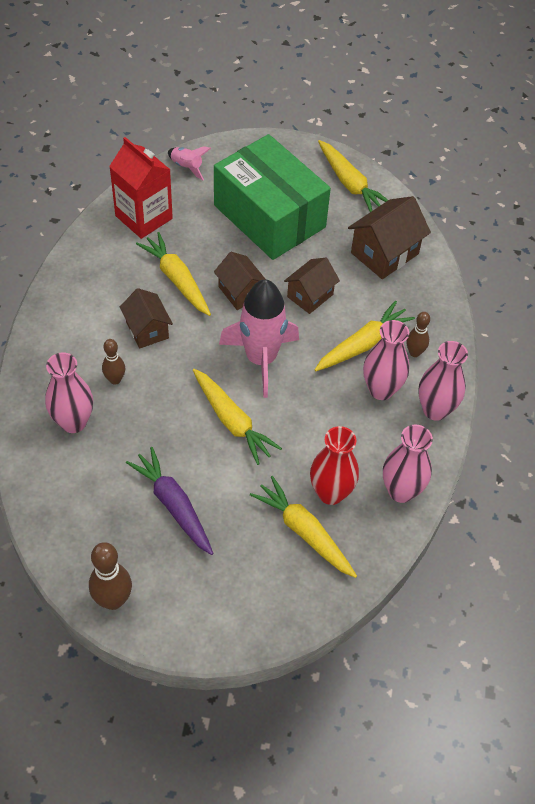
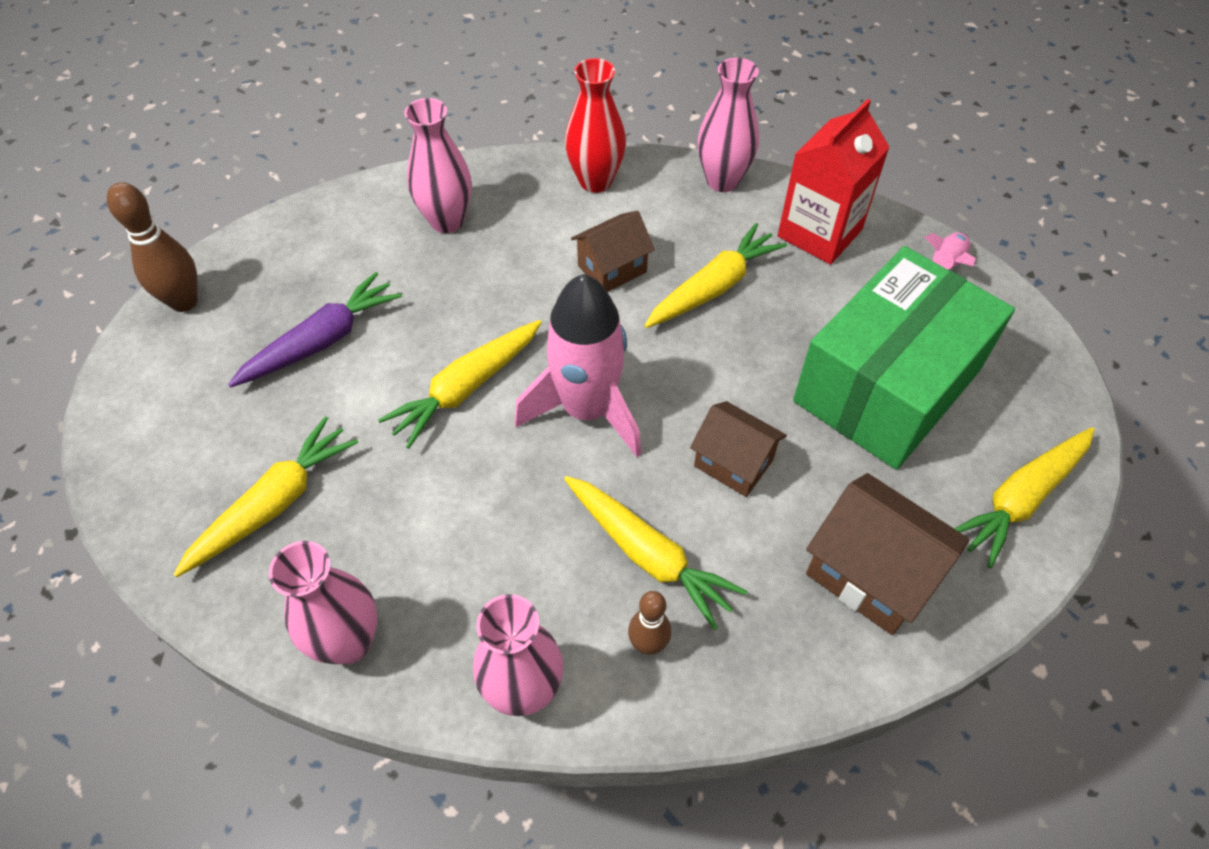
camera: 85 degrees right, 0 degrees up
brown bowling pin [102,339,125,385] -> none
brown house [214,252,265,310] -> none
red vase [310,426,359,505] -> red vase moved to [565,58,626,193]
pink vase [363,320,409,400] -> pink vase moved to [698,58,759,192]

